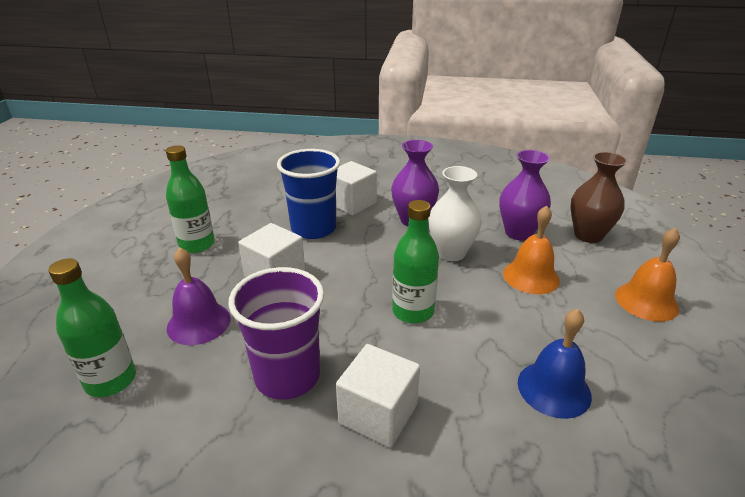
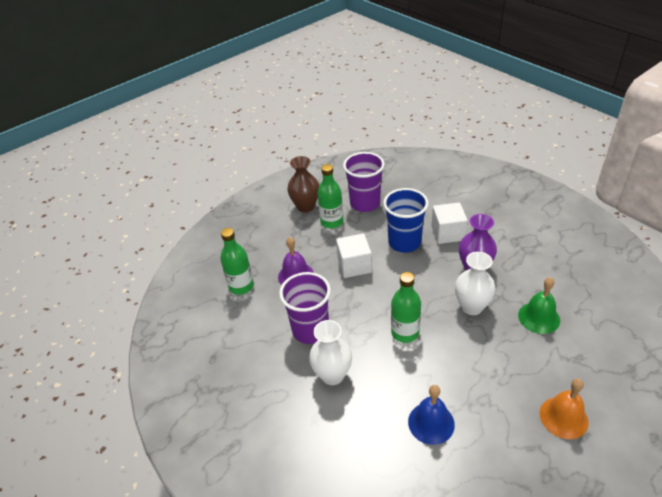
camera: 45 degrees right, 10 degrees up
white cube [336,344,420,448] -> white vase [309,320,352,385]
purple vase [499,150,551,240] -> green bell [518,277,560,334]
orange bell [503,205,560,294] -> none
brown vase [571,152,628,243] -> brown vase moved to [287,156,319,213]
none -> purple cup [343,152,385,212]

